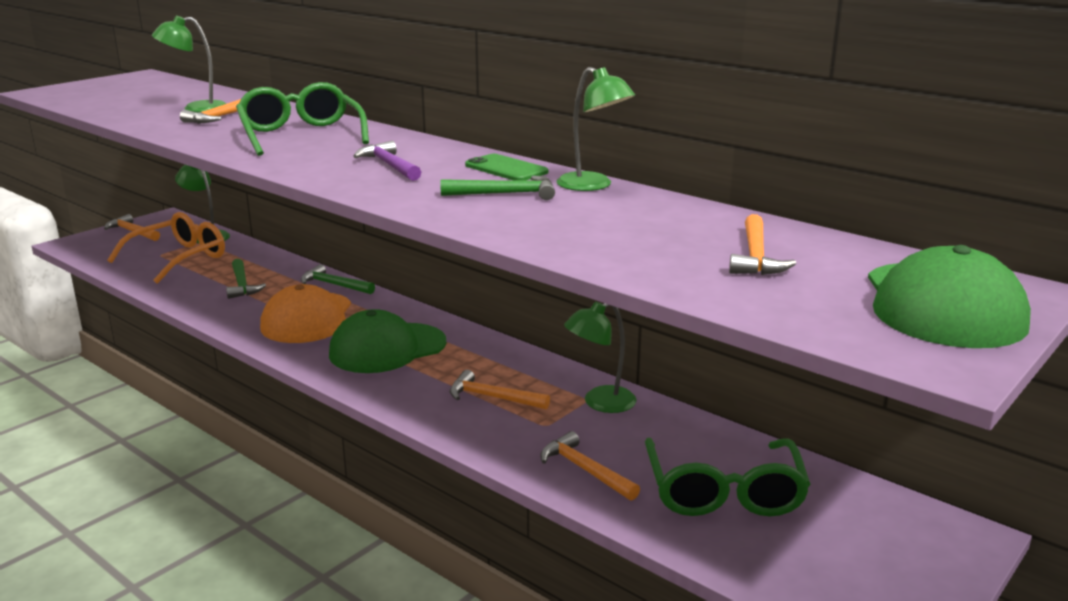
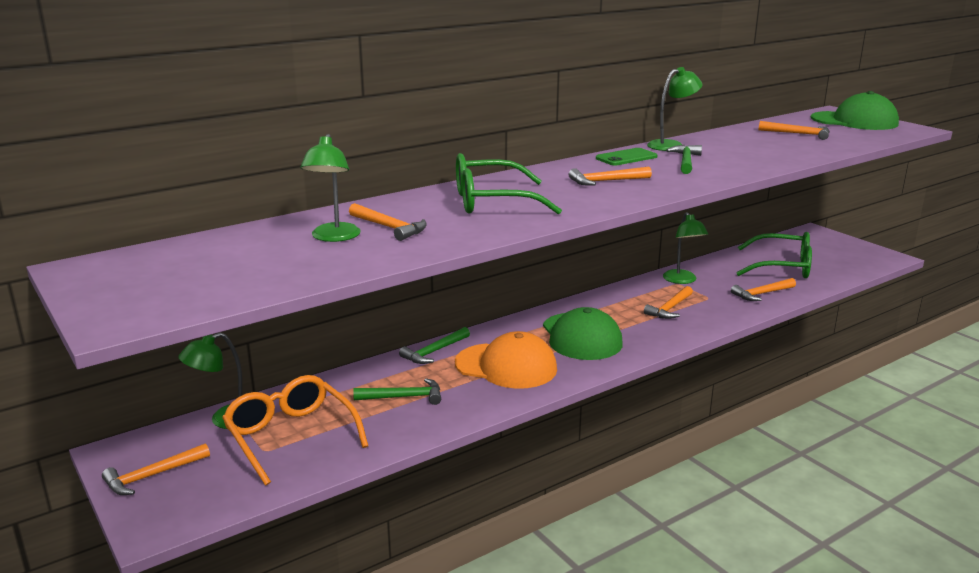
camera: 75 degrees left, 0 degrees up
purple hammer [353,141,421,181] -> orange hammer [569,167,652,185]

